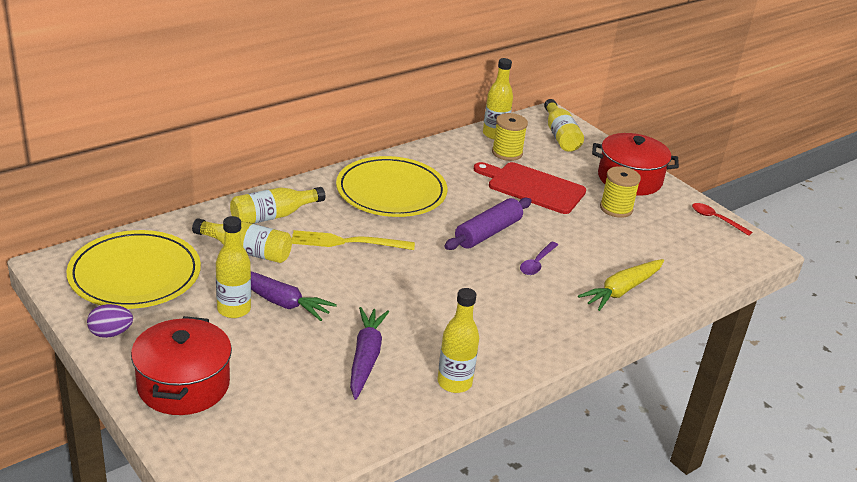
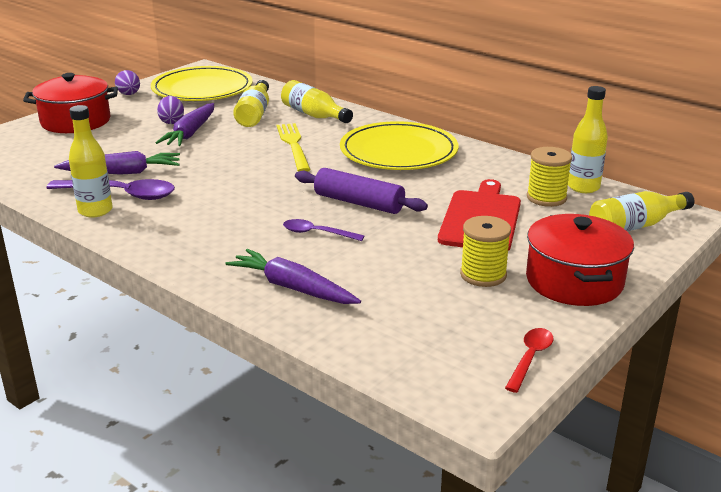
camera: 80 degrees right, 5 degrees down
yellow bottle [216,216,251,318] -> purple egg [157,96,184,124]
yellow carrot [578,259,664,311] -> purple carrot [225,249,361,304]
none -> purple spoon [47,179,175,200]

